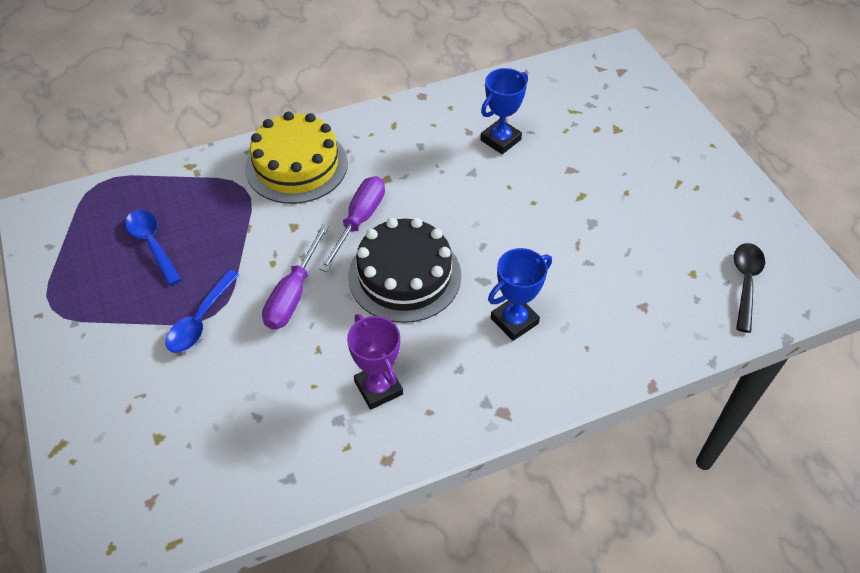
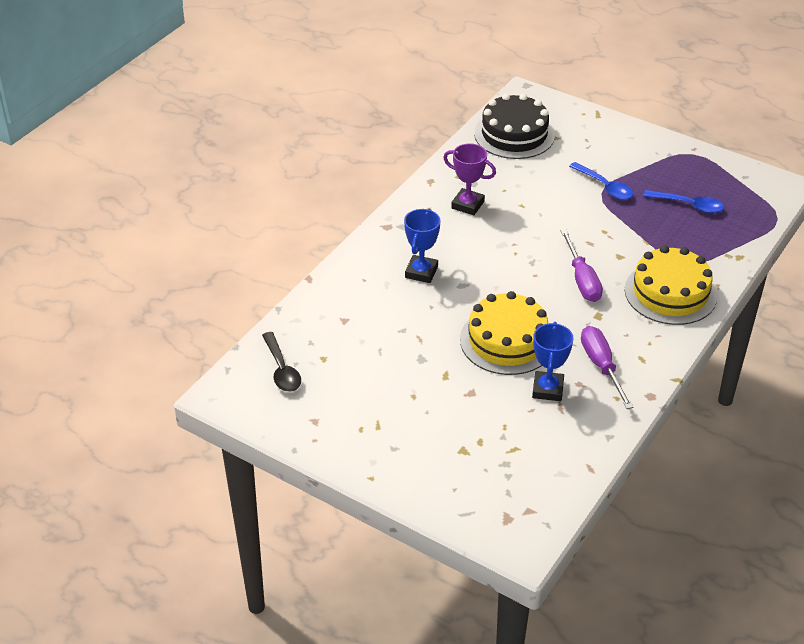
camera: 145 degrees right, 10 degrees down
blue spoon [165,270,240,353] -> blue spoon turned 150 degrees clockwise [569,162,633,200]
purple screwdriver [262,224,329,329] -> purple screwdriver moved to [581,326,633,409]
black cake [348,218,461,323] -> black cake moved to [474,93,555,159]
none -> yellow cake [460,291,548,375]

